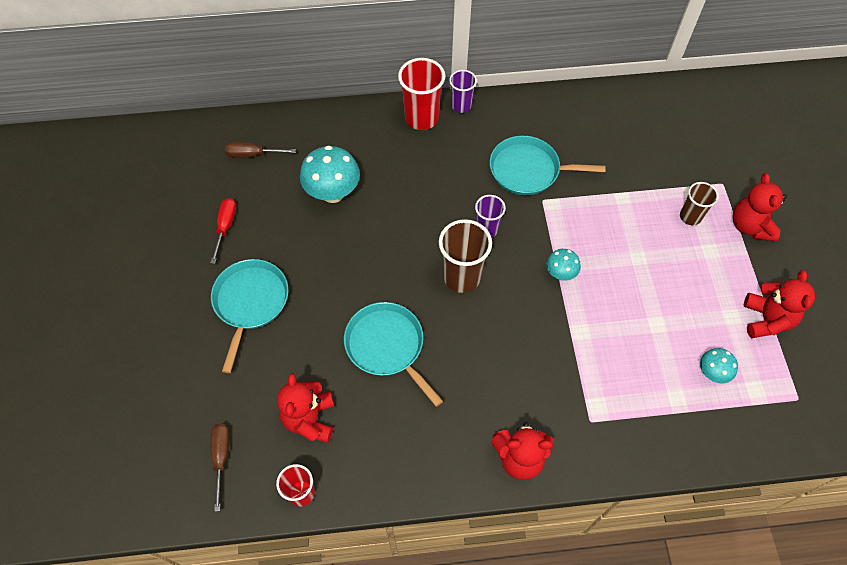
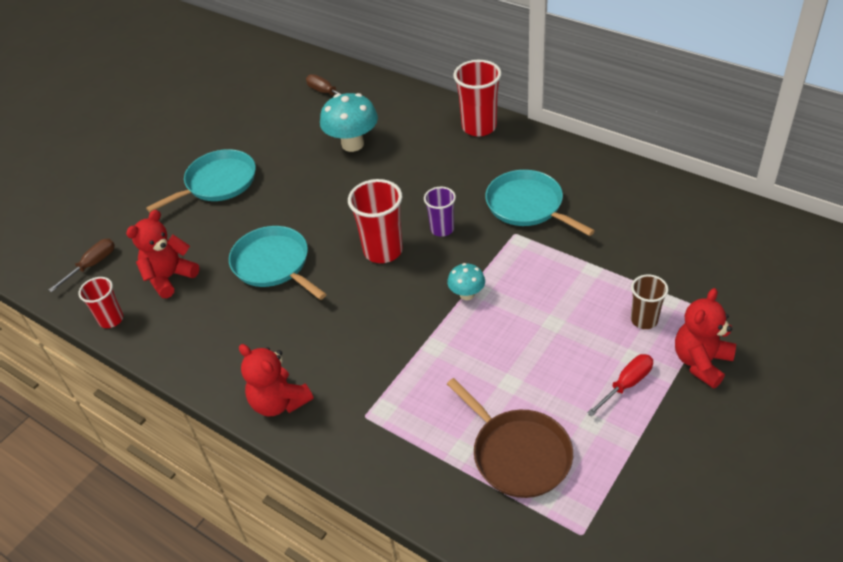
camera: 45 degrees right, 15 degrees down
red screwdriver [211,198,236,264] -> red screwdriver moved to [587,354,653,417]
turquoise pan [344,302,443,407] -> turquoise pan turned 45 degrees counterclockwise [229,226,327,300]
brown cup [439,219,492,293] -> red cup [348,179,403,263]
purple cup [449,70,477,113] -> none
turquoise mushroom [700,348,738,384] -> brown pan [447,378,573,498]
red teddy bear [744,270,815,338] -> none

